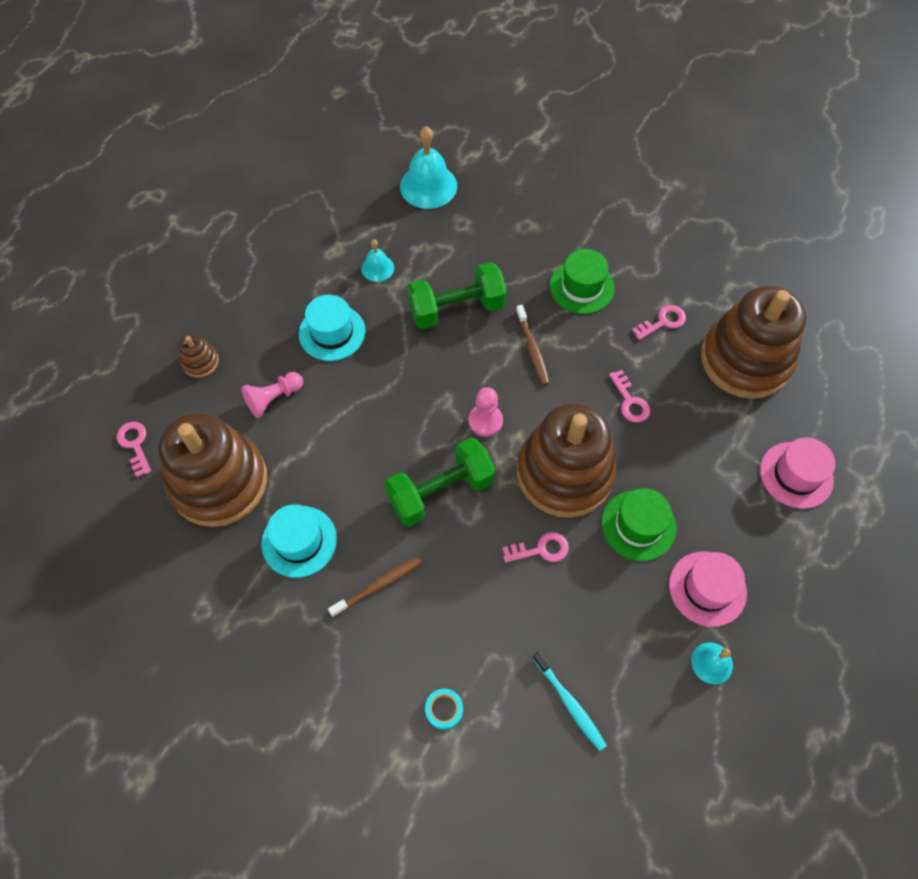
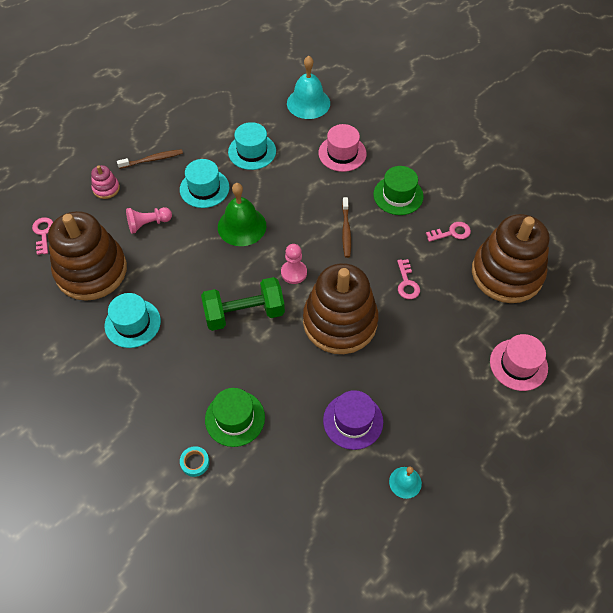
camera: 15 degrees right, 5 degrees down
brown stacking toy [178,333,219,378] -> pink stacking toy [91,165,120,199]
brown toothbrush [328,556,422,617] -> brown toothbrush moved to [117,149,183,169]
turquoise bell [361,239,394,282] -> turquoise hat [228,122,276,170]
green dumbbell [407,262,507,329] -> none
pink key [503,532,569,563] -> none
turquoise toothbrush [533,651,607,751] -> none
green hat [601,488,676,561] -> green hat moved to [205,388,265,447]
pink hat [669,552,747,627] -> pink hat moved to [318,124,367,172]
none -> green bell [218,183,266,246]
none -> purple hat [323,390,383,450]

